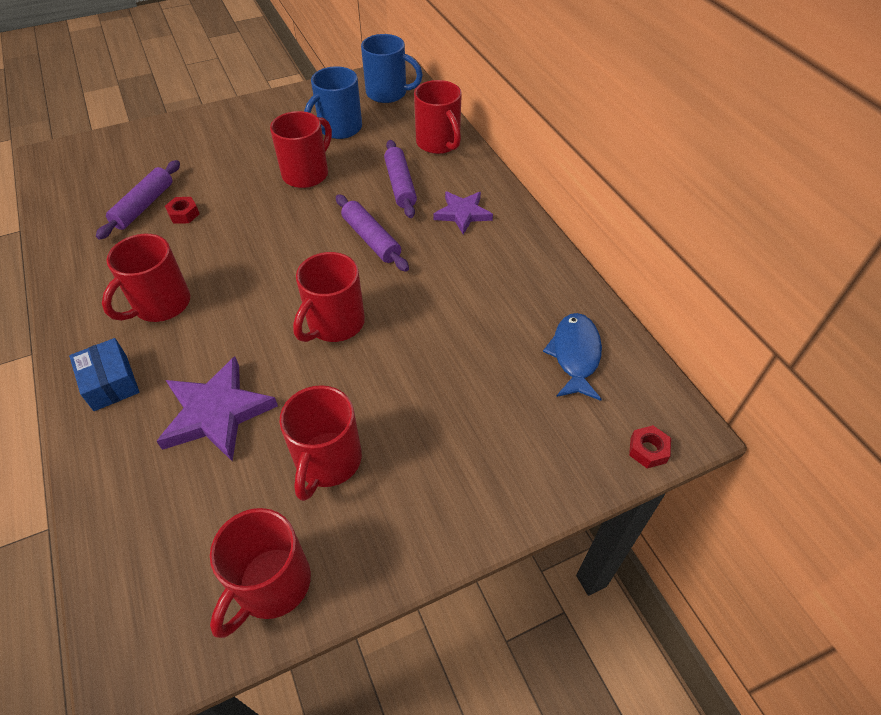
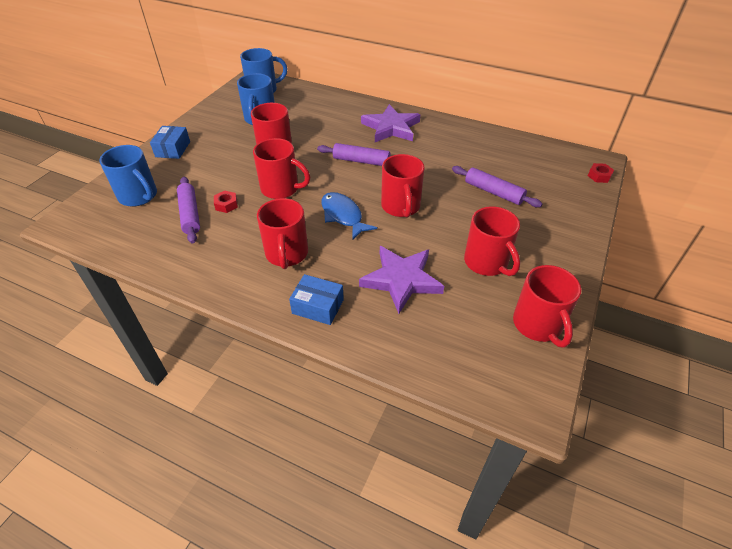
camera: 40 degrees left, 5 degrees down
purple rolling pin [384,140,417,218] -> purple rolling pin moved to [452,166,542,207]
red mug [414,80,462,154] -> red mug moved to [253,138,310,199]
purple star [434,191,493,234] -> purple star [361,104,421,142], size x1.53
blue fish [543,313,602,401] -> blue fish moved to [321,192,377,240]
none -> blue mug [99,145,157,207]
none -> blue box [150,126,190,159]

